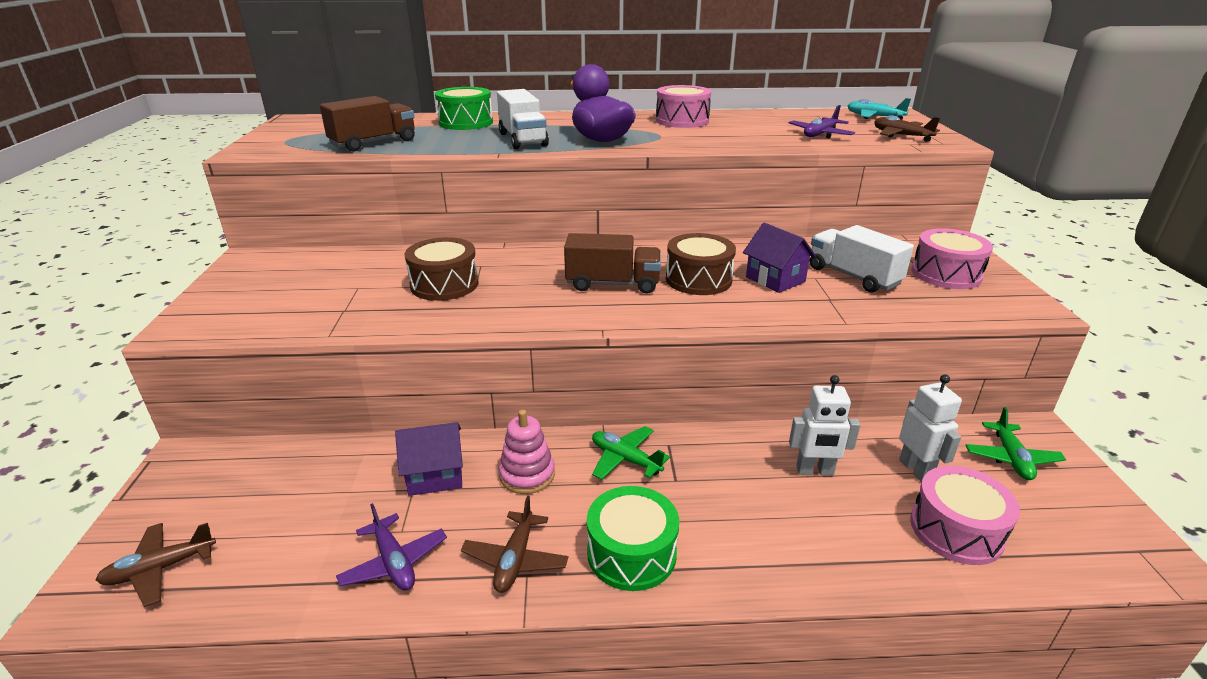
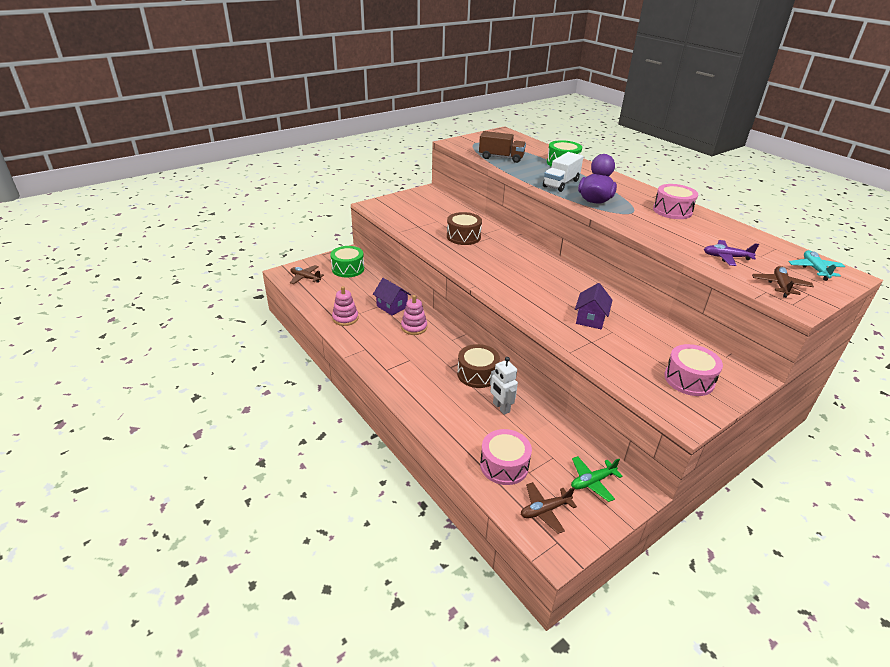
camera: 55 degrees right, 5 degrees up
purple plane [336,503,447,590] -> pink stacking toy [332,286,358,326]
brown plane [461,496,568,593] -> brown plane moved to [521,482,577,534]
brown truck [564,233,661,294] -> none
green drum [587,486,679,591] -> green drum moved to [330,246,364,277]
green plane [592,426,670,480] -> none
brown drum [666,233,736,295] -> brown drum moved to [457,344,500,388]
white truck [810,225,914,293] -> none
white robot [899,374,962,482] -> none

